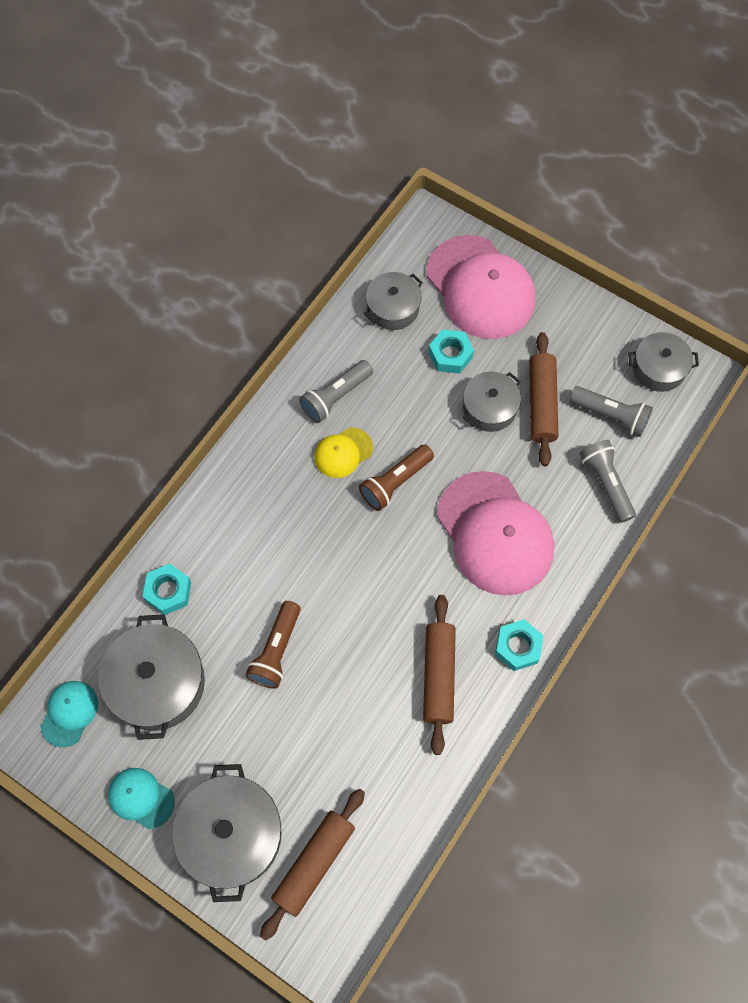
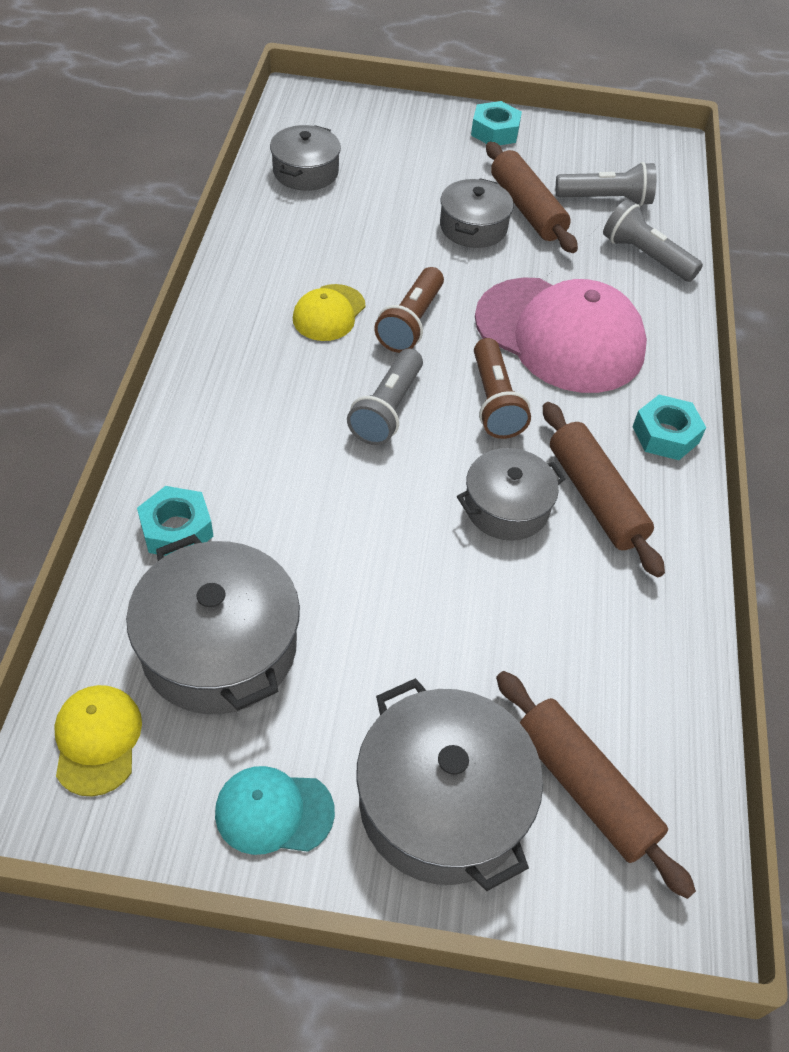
camera: 30 degrees left, 15 degrees down
turquoise cap [40,681,98,747] -> yellow cap [54,685,142,797]
brown flashlight [246,601,301,689] -> brown flashlight moved to [474,338,531,439]
brown rolling pin [260,789,365,941] -> brown rolling pin turned 45 degrees counterclockwise [496,671,696,899]
grey flashlight [299,360,373,423] -> grey flashlight moved to [347,349,423,445]
pink cap [426,235,535,339] -> none
turquoise nut [428,329,474,374] -> turquoise nut moved to [471,101,522,145]
grey pot [628,332,699,392] -> grey pot moved to [457,448,565,541]

